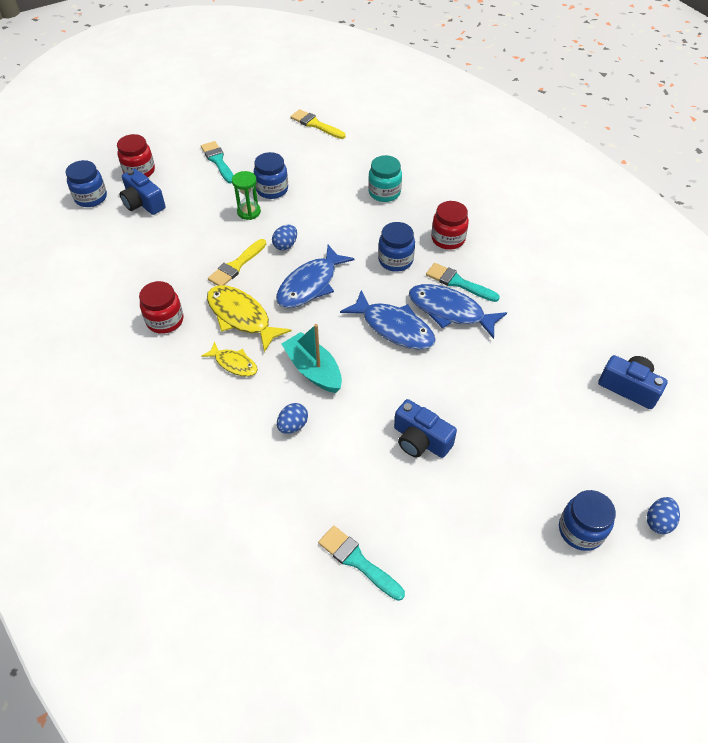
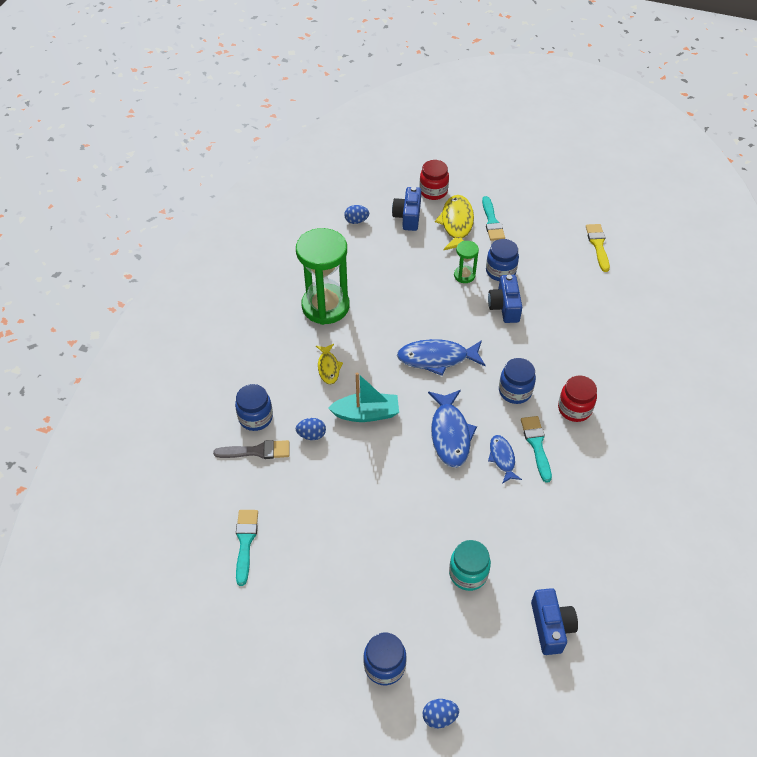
camera: 50 degrees right, 0 degrees up
blue jar [66,160,107,207] -> blue jar moved to [235,384,273,431]
red jar [139,281,183,334] -> green hourglass [296,228,350,325]
turquoise brush [201,141,234,184] -> turquoise brush turned 150 degrees clockwise [482,196,505,241]
yellow fish [207,285,291,352] -> yellow fish moved to [435,195,474,250]
yellow brush [208,239,266,286] -> none
blue egg [272,225,297,250] -> blue egg moved to [344,205,369,224]
turquoise boat [282,324,342,393] -> turquoise boat turned 75 degrees clockwise [328,372,399,422]
turquoise jar [368,155,402,202] -> turquoise jar moved to [449,540,491,591]
blue camera [394,399,457,458] -> blue camera moved to [488,275,522,323]
blue fish [409,284,507,339] -> blue fish [488,435,522,484], size x0.58
none -> grey brush [213,440,289,459]

